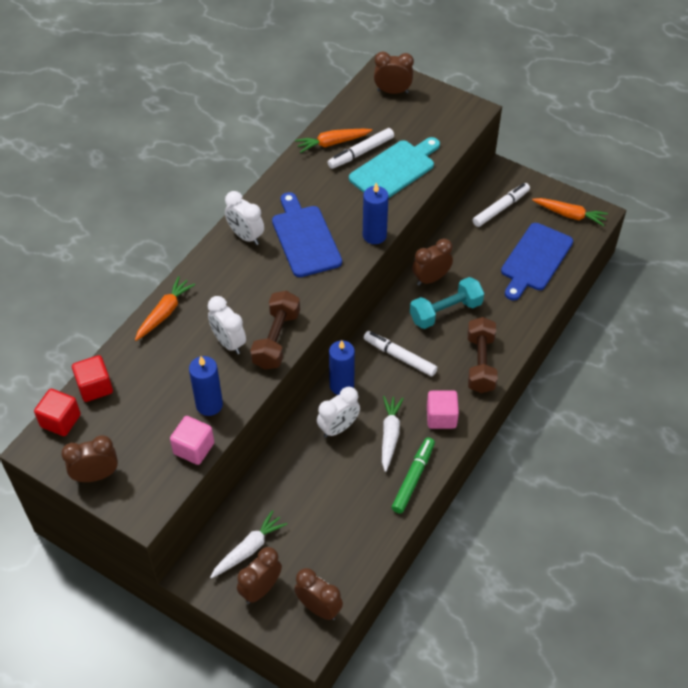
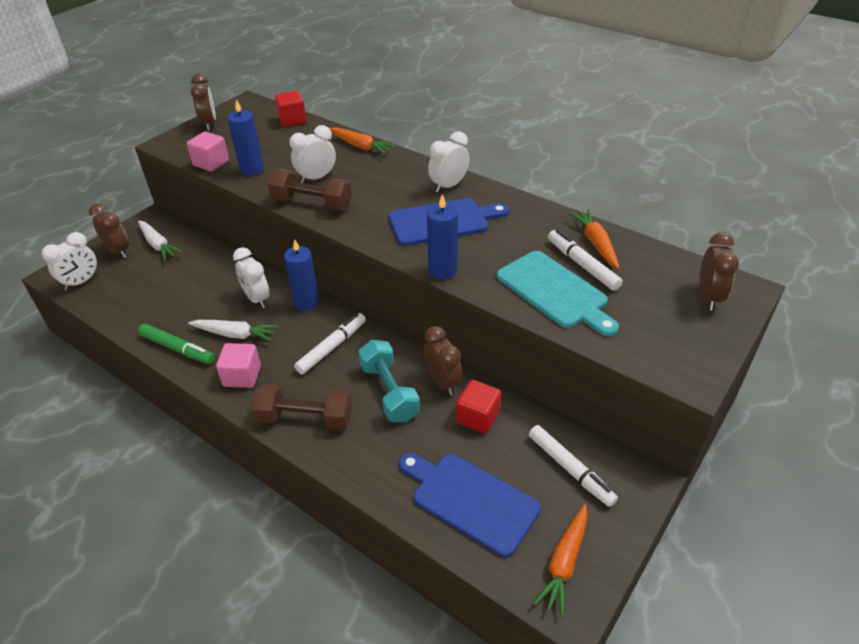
camera: 95 degrees right, 10 degrees down
red cube [34,389,81,436] -> red cube moved to [456,380,502,434]
brown clock [294,568,343,620] -> white clock [42,232,97,291]

